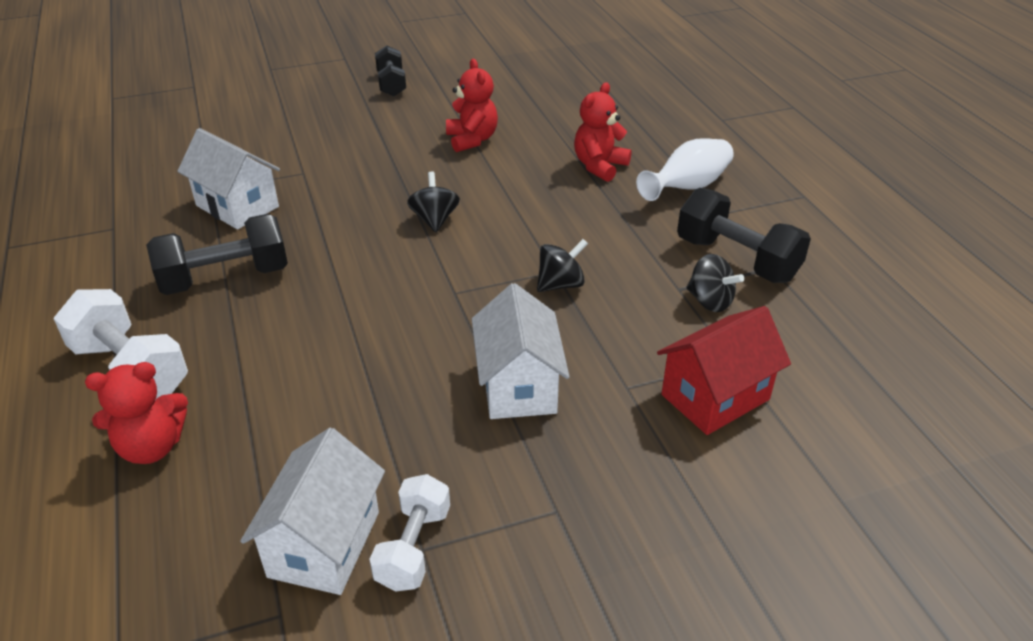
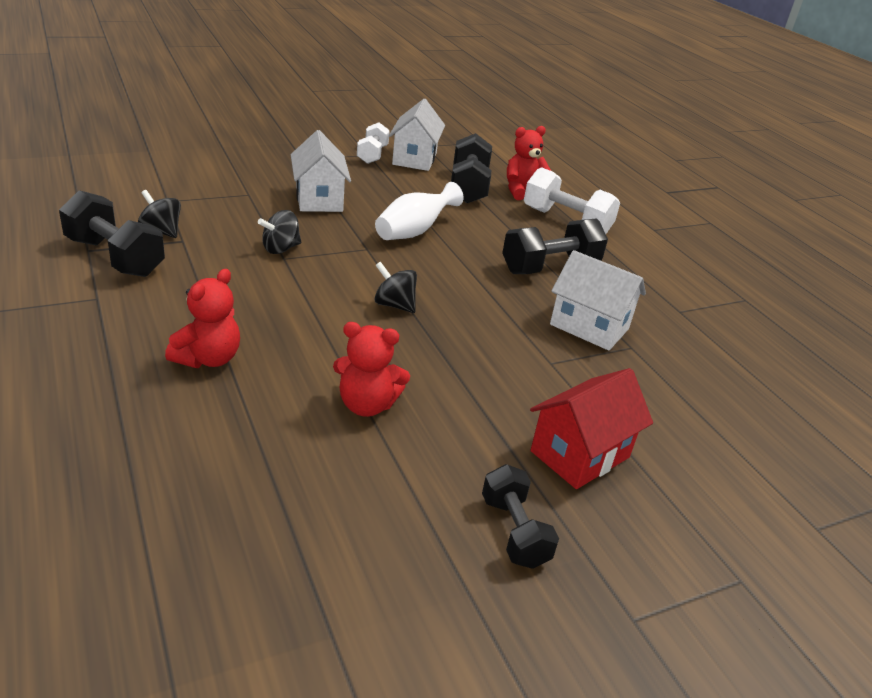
camera: 170 degrees right, 5 degrees down
black spinning top [407,171,460,233] -> black spinning top turned 135 degrees clockwise [374,262,417,313]
red teddy bear [446,59,498,152] -> red teddy bear turned 60 degrees counterclockwise [333,322,410,417]
white vase [636,138,734,201] -> white vase moved to [375,182,464,240]
red house [657,306,791,435] -> red house moved to [530,368,653,489]
none -> black dumbbell [451,133,492,203]

